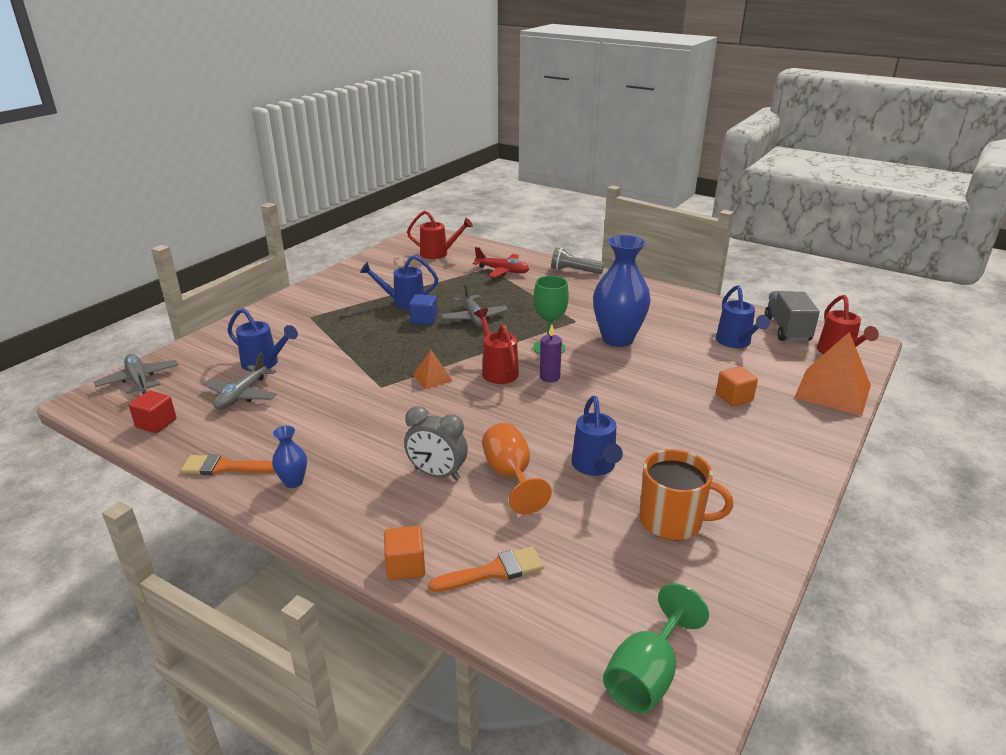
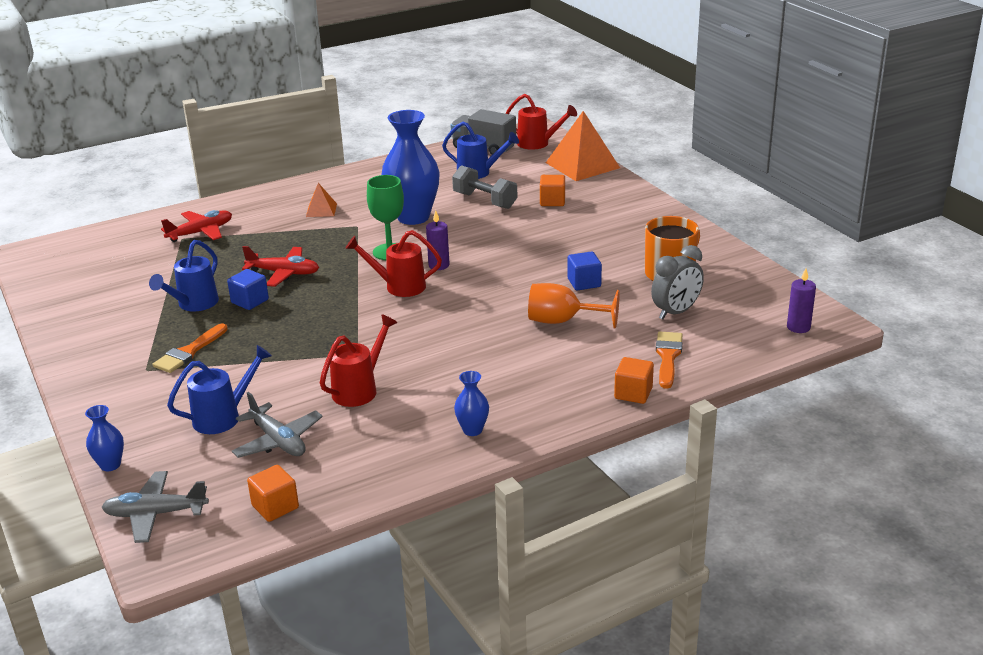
camera: 60 degrees left, 0 degrees up
red cube [129,391,176,433] -> orange cube [247,465,299,522]
orange brush [181,454,276,475] -> orange brush moved to [153,323,228,373]
grey clock [404,406,468,481] -> grey clock moved to [651,245,704,320]
red watering can [407,211,473,259] -> red watering can moved to [320,314,397,407]
orange pyramid [413,350,453,389] -> orange pyramid moved to [306,183,337,217]
grey plane [441,283,508,328] -> red plane [242,246,319,287]
grey flashlight [551,247,604,274] -> none
blue watering can [571,396,623,476] -> blue cube [568,251,602,291]
green goblet [603,583,709,714] -> purple candle [787,268,816,333]
none -> blue vase [85,405,124,471]
none -> grey dumbbell [452,165,517,209]

